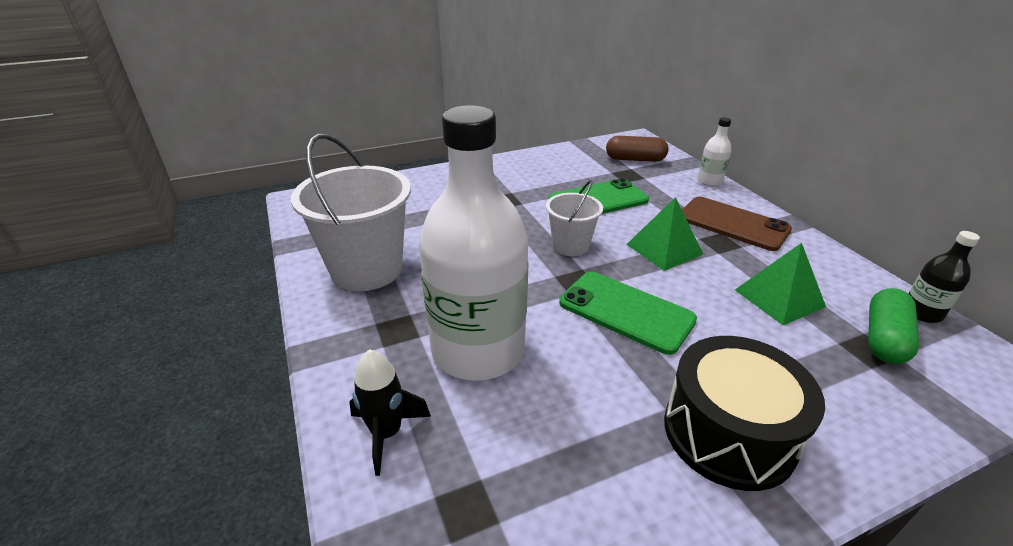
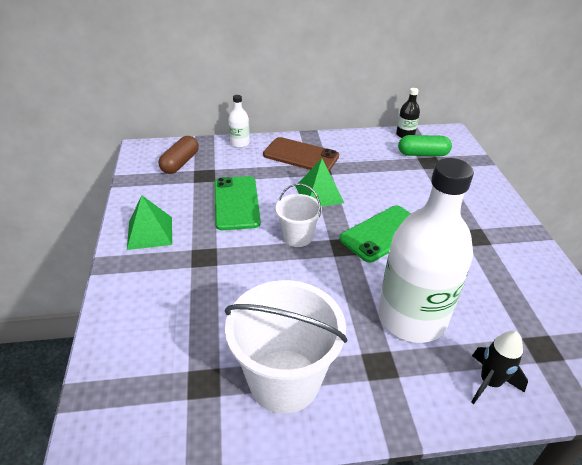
camera: 75 degrees left, 5 degrees up
black drum [664,336,825,491] -> none
brown phone [682,197,792,251] -> brown phone turned 60 degrees clockwise [263,137,339,171]
green pyramid [735,243,826,325] -> green pyramid moved to [127,195,172,250]
green capsule [868,288,919,364] -> green capsule turned 45 degrees counterclockwise [398,135,452,156]

